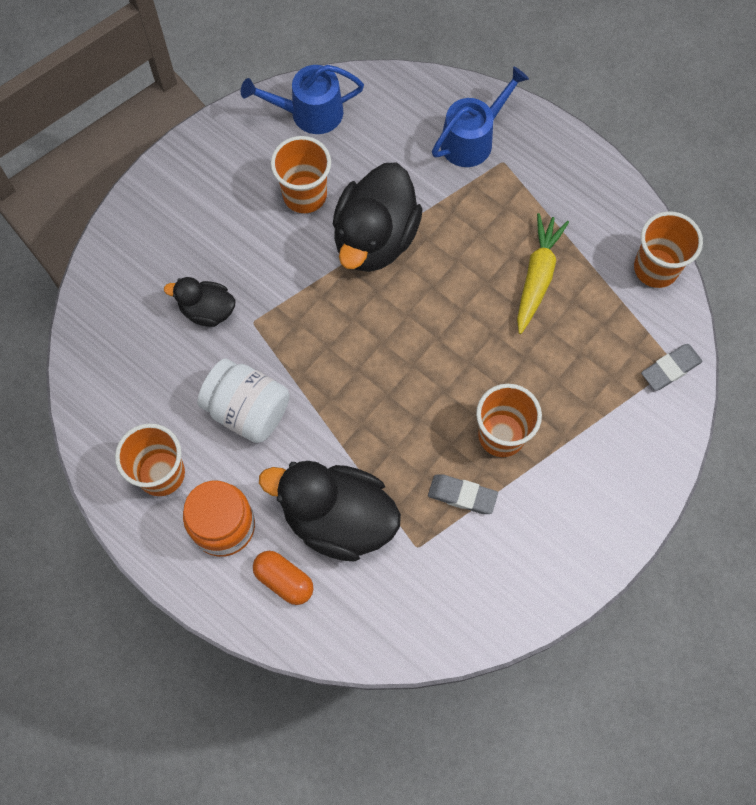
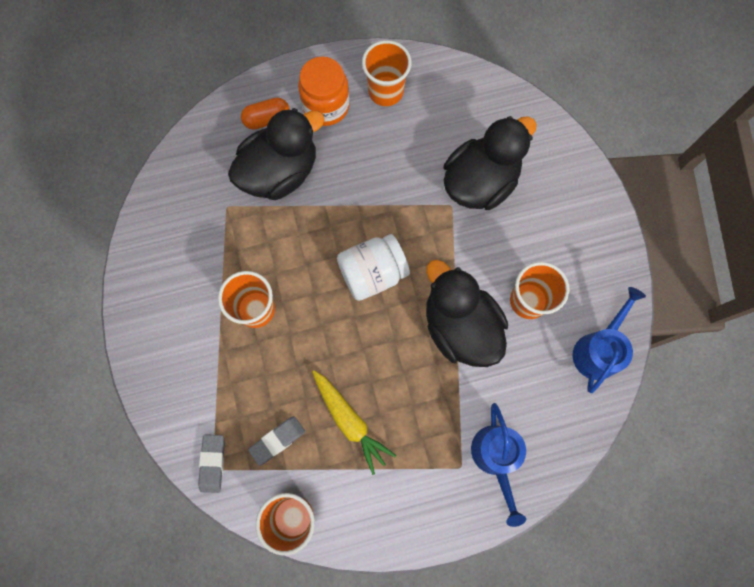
camera: 125 degrees right, 5 degrees up
black duck [164,277,235,327] -> black duck [444,116,537,210], size x1.87
white jar [197,358,290,443] -> white jar moved to [337,234,410,301]
grey eraser [428,474,498,514] -> grey eraser moved to [248,416,305,466]

